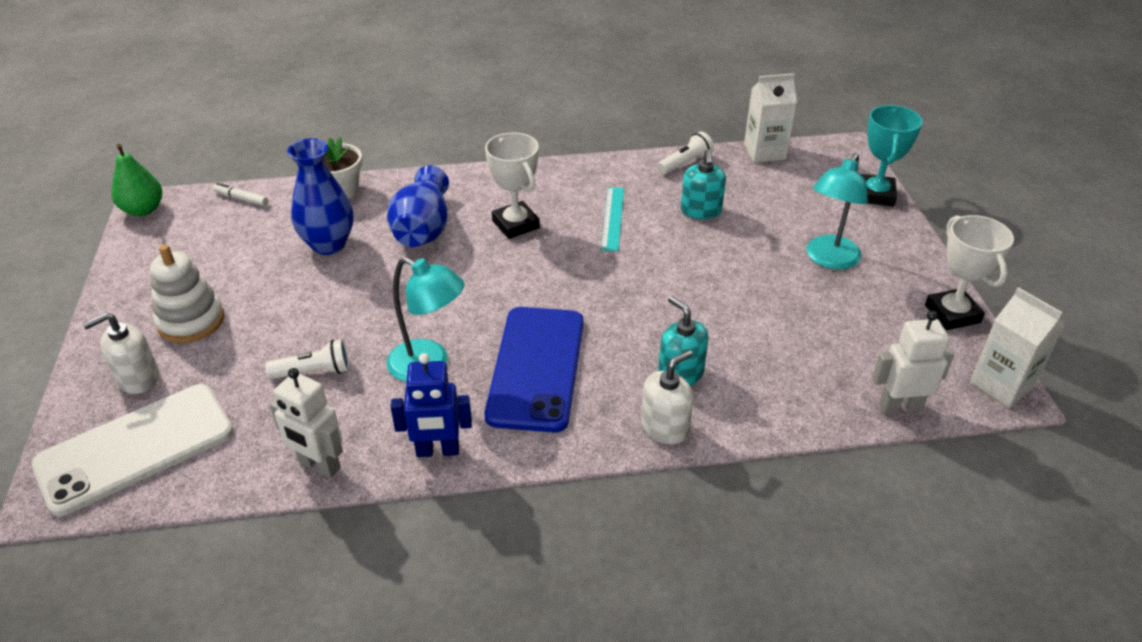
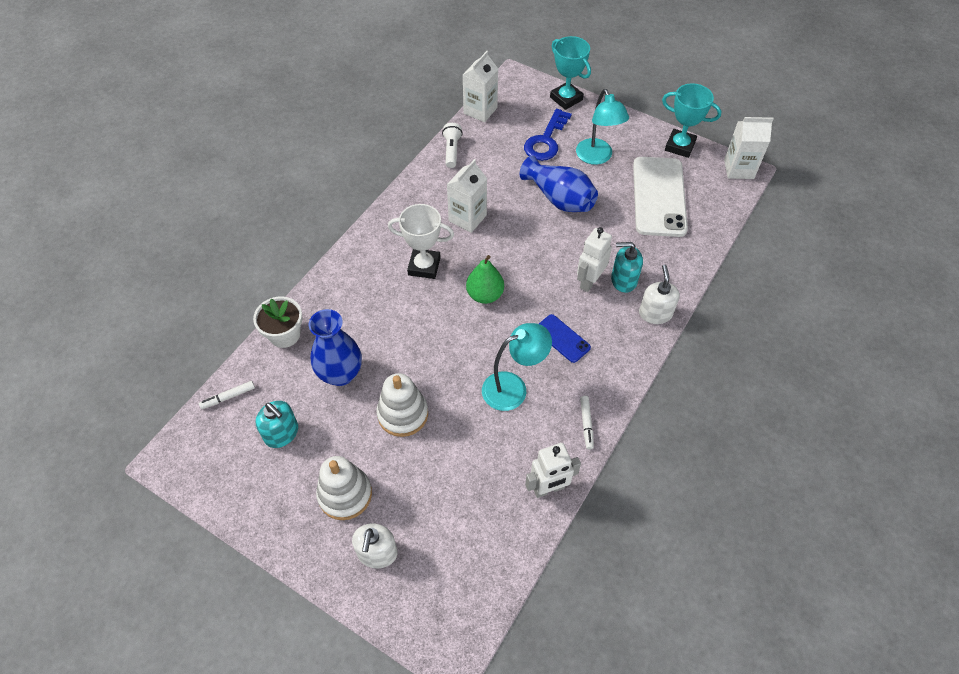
camera: 50 degrees left, 15 degrees up
white phone [32,384,234,516] -> white phone moved to [633,157,688,237]
green pear [112,144,162,216] -> green pear moved to [466,255,504,304]
white flashlight [265,339,349,379] -> none
blue vase [387,165,449,247] -> blue vase moved to [519,156,598,212]
blue robot [390,353,472,457] -> white marker [580,396,594,450]
blue phone [485,307,584,433] -> blue phone [539,314,591,363], size x0.49
turquoise ruler [601,187,624,251] -> white carton [447,159,487,233]
turquoise soap dispenser [681,149,726,219] -> turquoise soap dispenser moved to [255,401,298,448]
white robot [872,311,954,415] -> white robot moved to [577,227,612,292]
white trophy [925,215,1014,330] -> turquoise trophy [662,83,722,158]
none -> white stacking toy [377,373,428,437]
none -> blue key [524,109,572,161]

